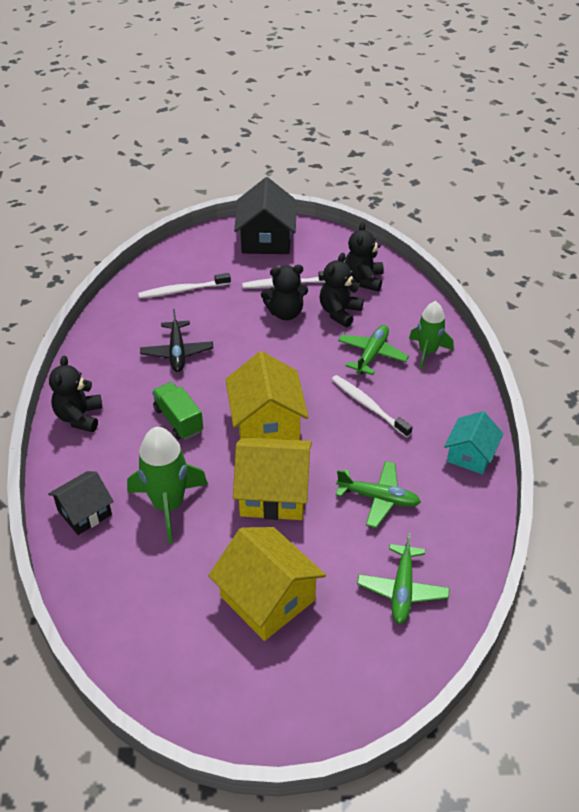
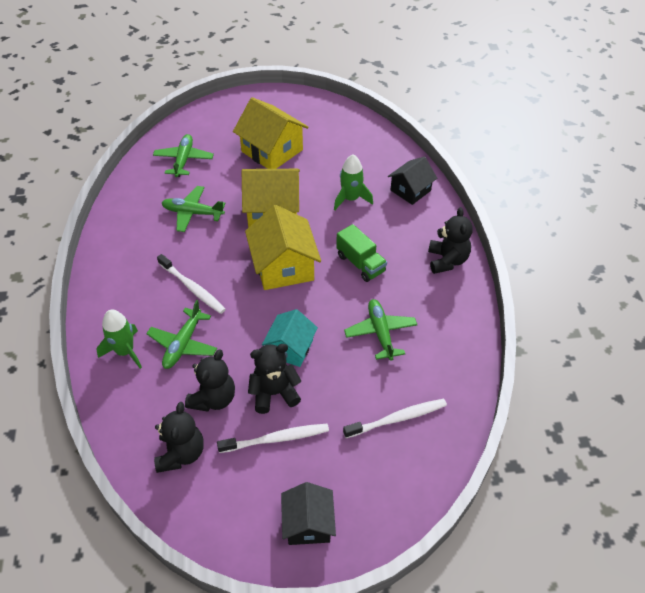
camera: 175 degrees right, 5 degrees up
green rocket [127,427,208,543] -> green rocket [334,155,373,210], size x0.66
black plane [140,309,213,372] -> green plane [344,299,417,361]
black house [234,177,297,254] -> black house [281,482,336,545], size x0.63
turquoise house [444,411,504,474] -> turquoise house moved to [262,309,318,367]

